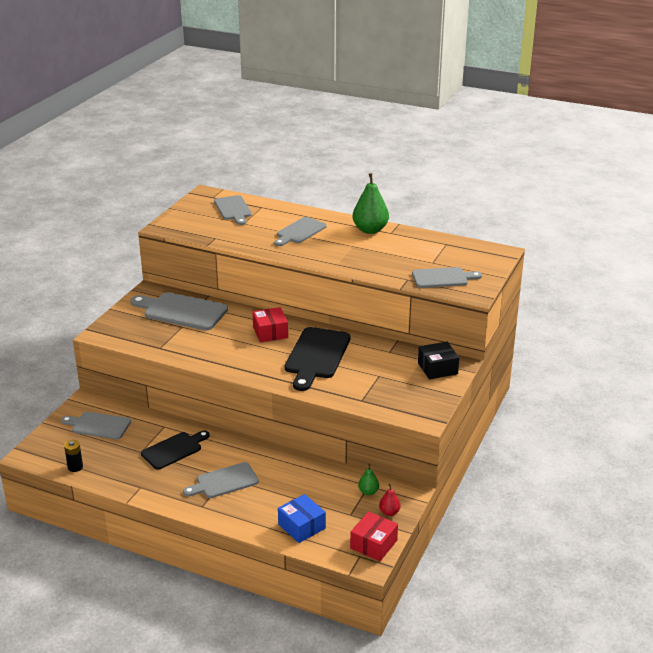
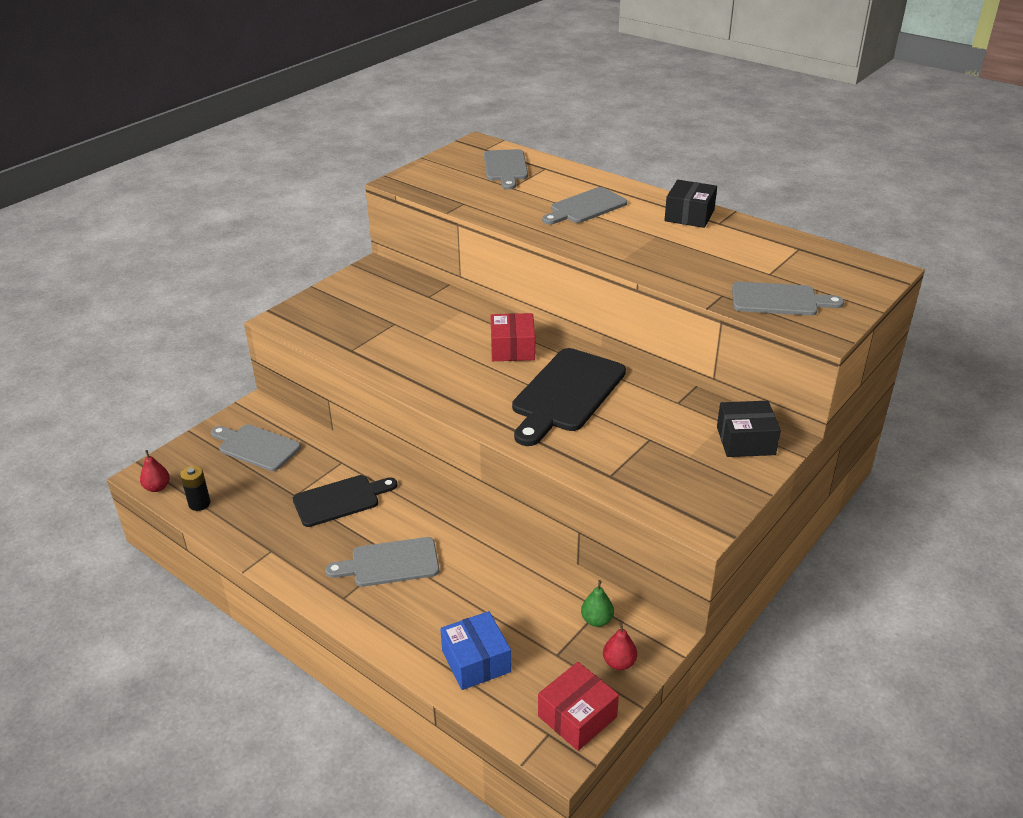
camera: 15 degrees right, 5 degrees up
grey cutting board [130,292,228,330] -> none
green pear [353,173,389,234] -> black box [664,180,717,228]
none -> red pear [140,450,170,492]

